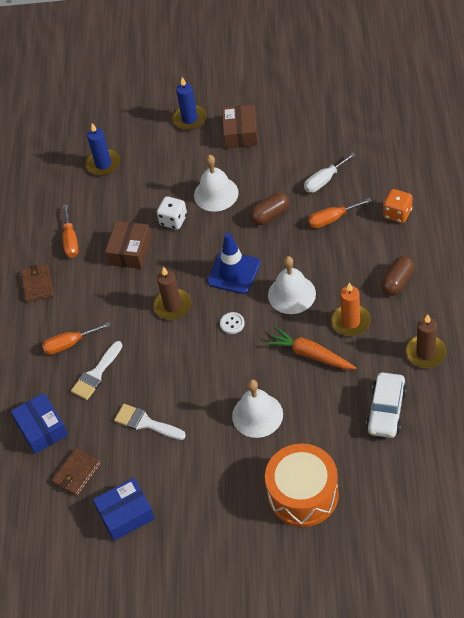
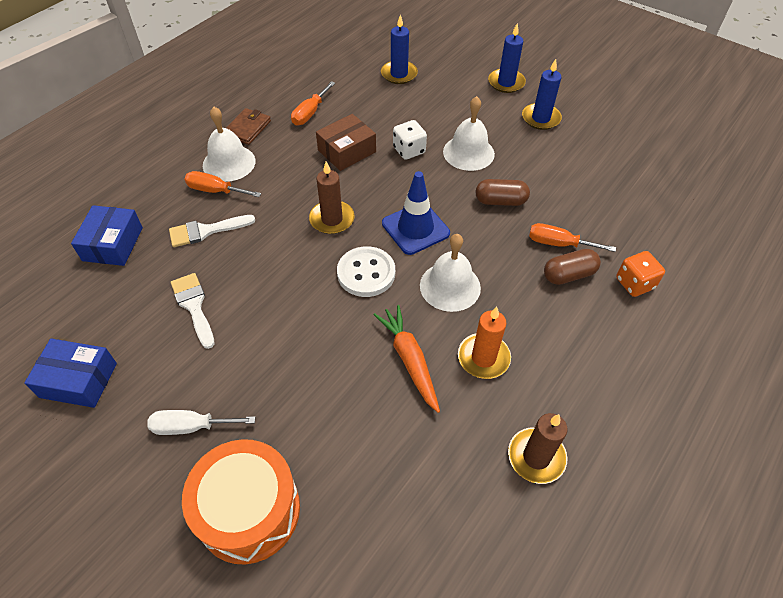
camera: 30 degrees right, 0 degrees up
brown wallet [51,448,101,496] -> none
white button [220,312,245,334] -> white button [337,246,395,297], size x1.92
brown box [222,104,258,149] -> blue candle [522,59,562,130]
white bell [232,379,283,438] -> white bell moved to [203,107,256,182]
white screwdriver [304,152,356,193] -> white screwdriver moved to [147,410,255,435]
white car [366,372,407,438] -> none
brown capsule [381,256,415,296] -> brown capsule moved to [544,249,601,285]

